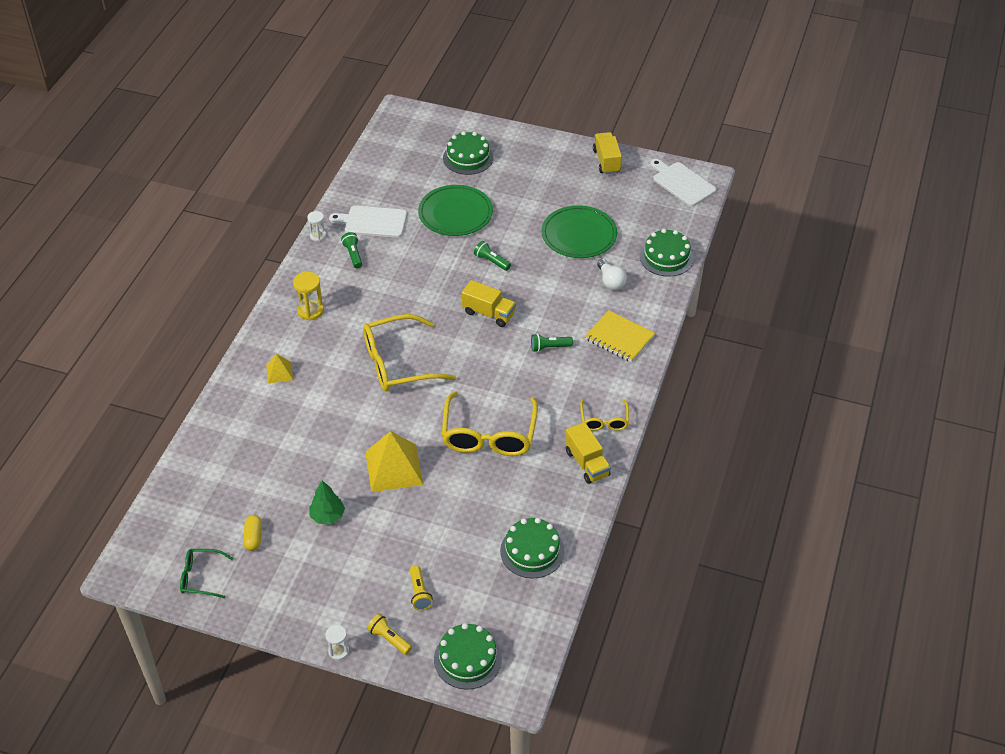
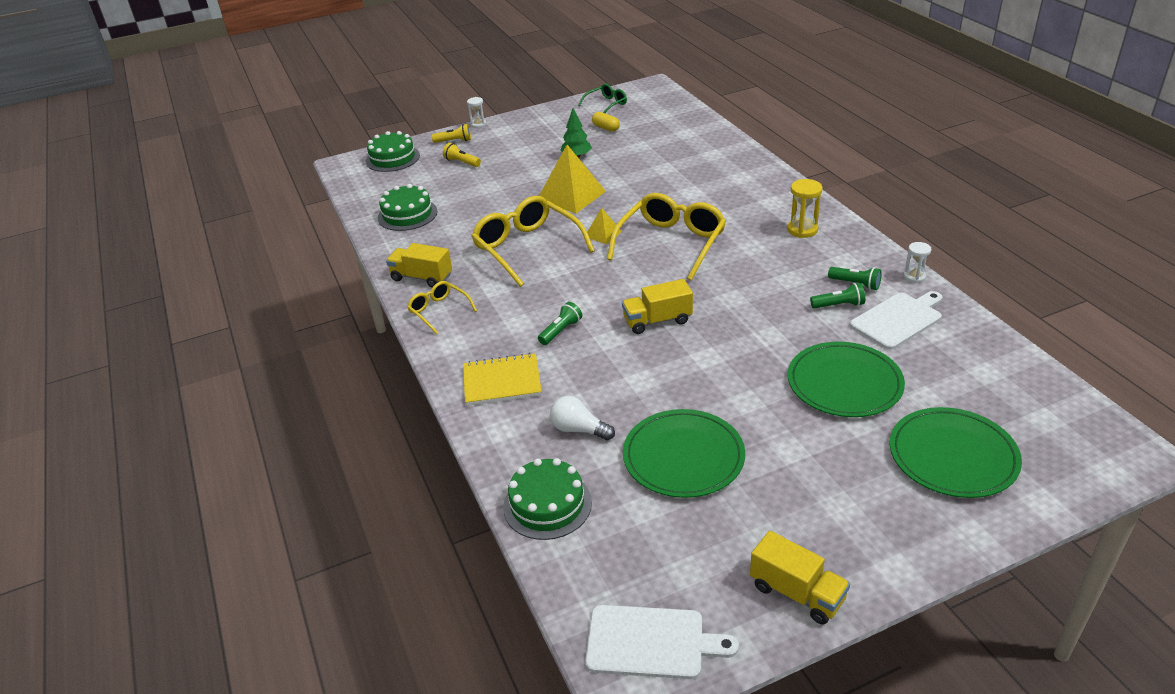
camera: 140 degrees right, 10 degrees down
yellow pyramid [266,354,293,384] -> yellow pyramid moved to [587,208,622,244]
green cake [443,131,493,175] -> green plate [890,407,1022,498]
green flashlight [474,241,511,271] -> green flashlight moved to [810,283,865,309]

